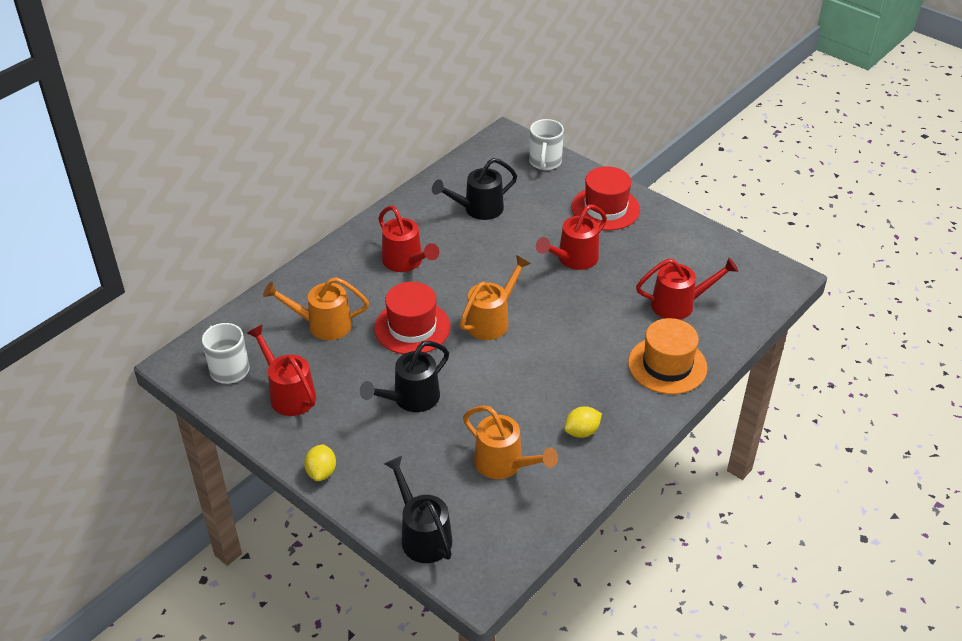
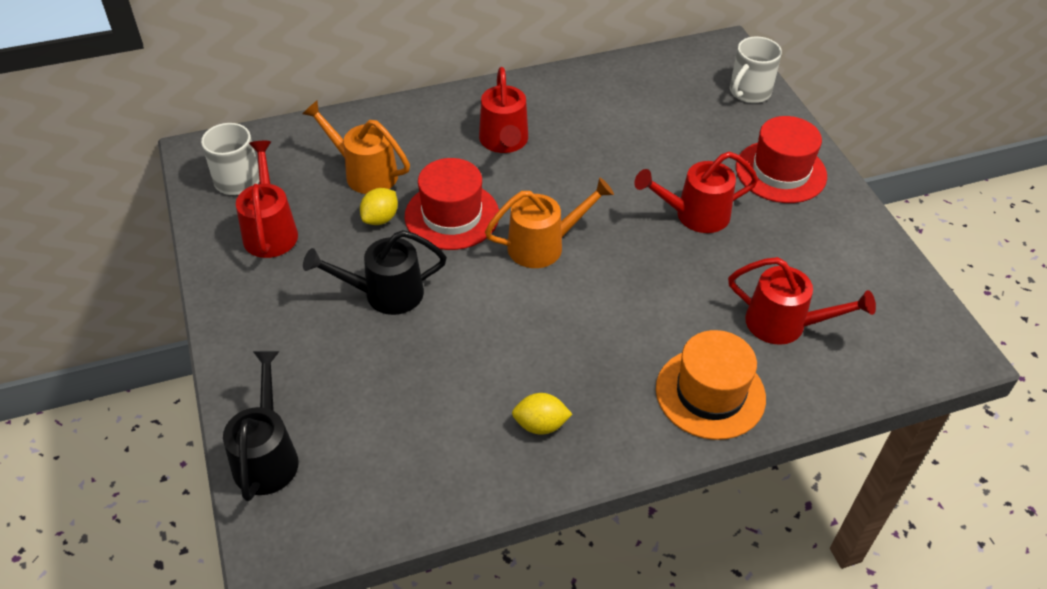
camera: 30 degrees right, 5 degrees up
yellow lemon [304,444,336,481] -> yellow lemon moved to [360,188,398,225]
black watering can [432,158,517,220] -> none
orange watering can [463,406,558,479] -> none

